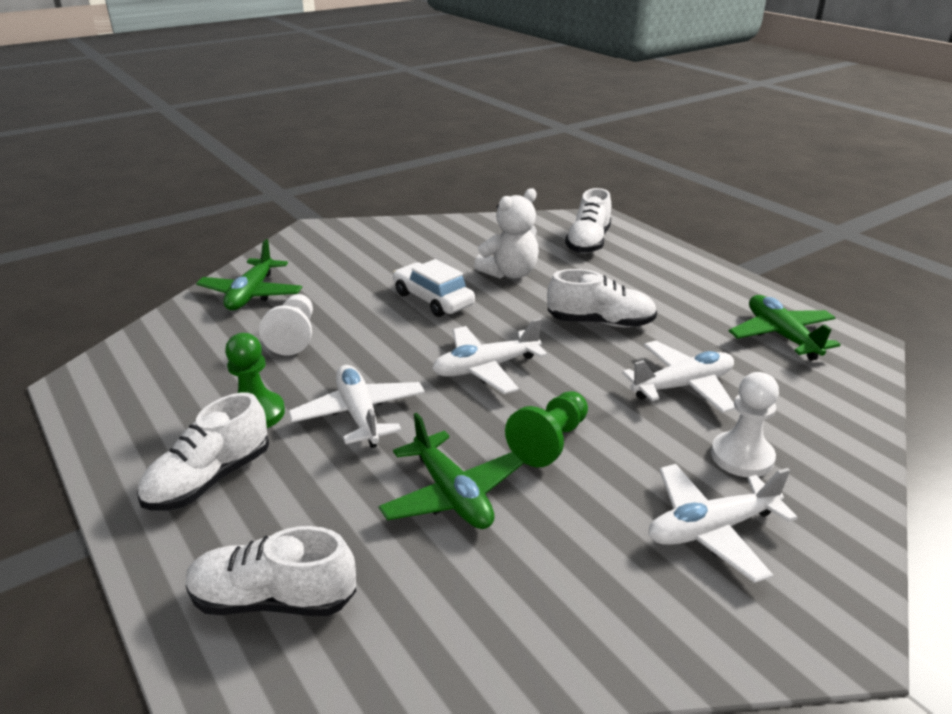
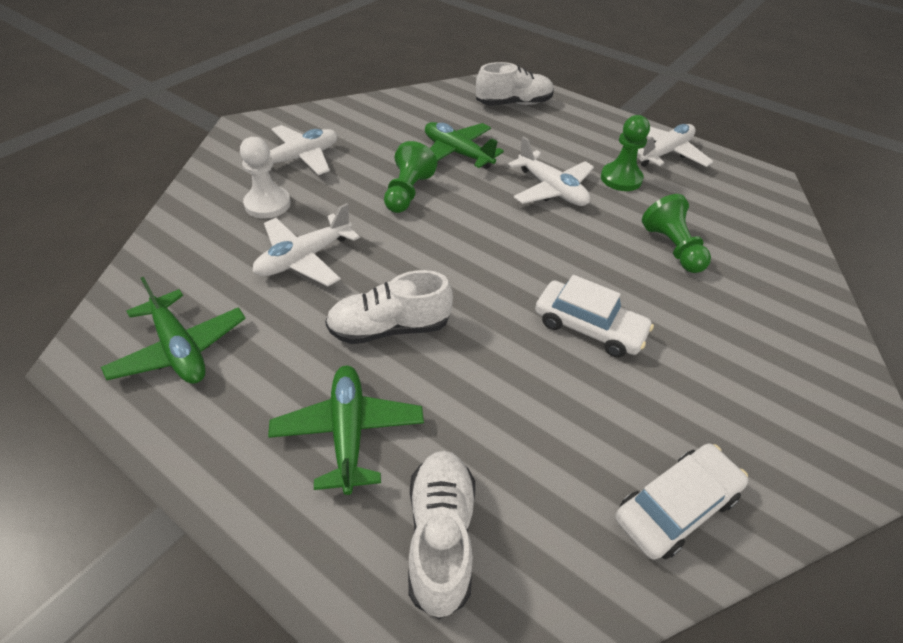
camera: 160 degrees right, 15 degrees up
white shoe [137,393,269,511] -> none
green plane [196,239,302,310] -> green plane moved to [268,366,424,495]
white pawn [259,294,313,355] -> green pawn [642,194,711,273]
white plane [432,318,547,394] -> white plane moved to [637,124,714,167]
white teddy bear [474,188,539,279] -> none
none -> white car [616,444,748,560]

